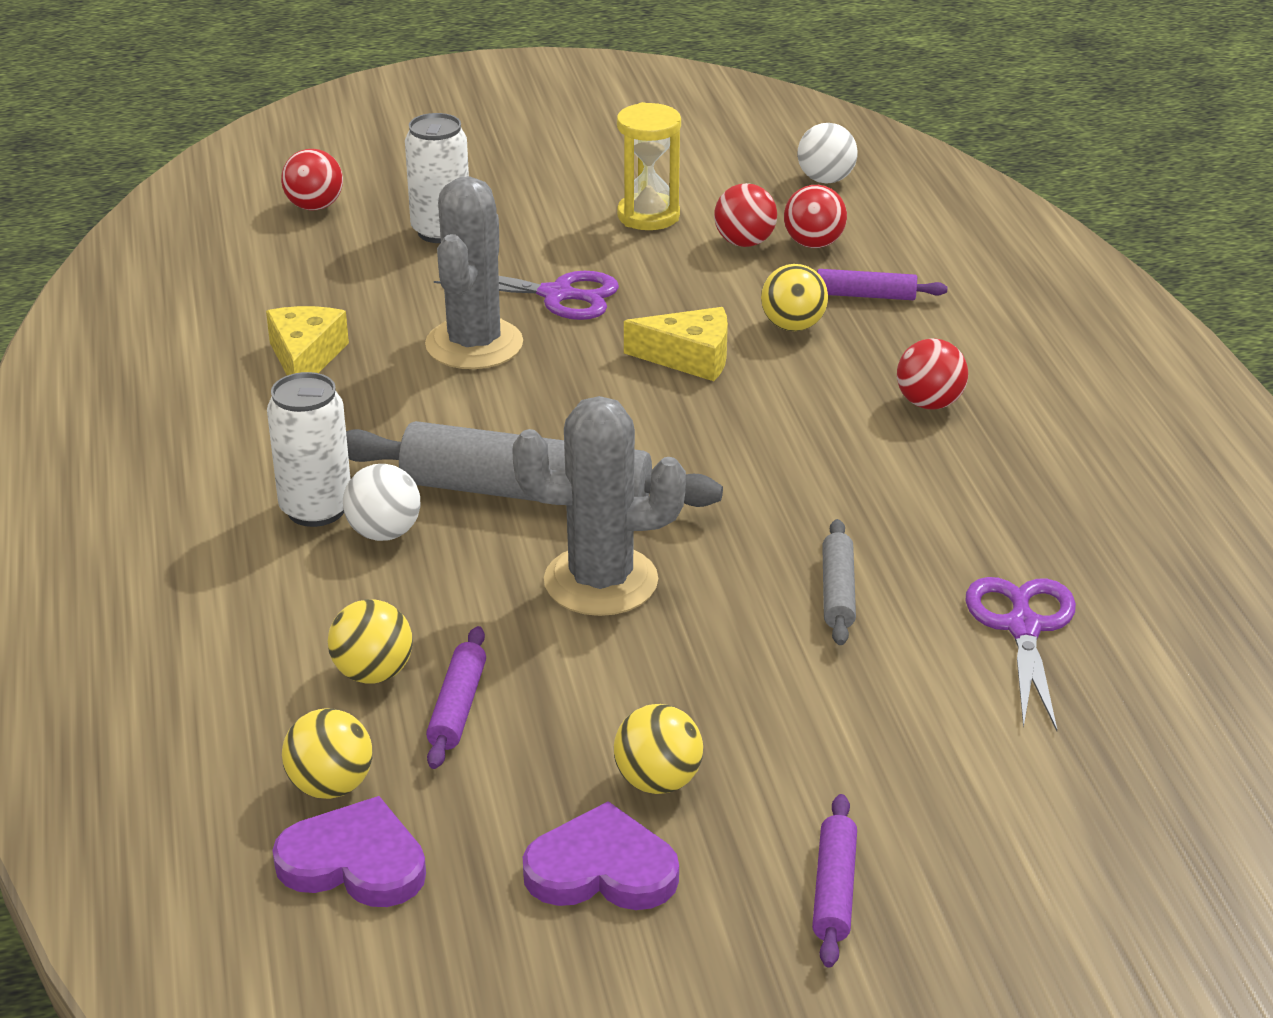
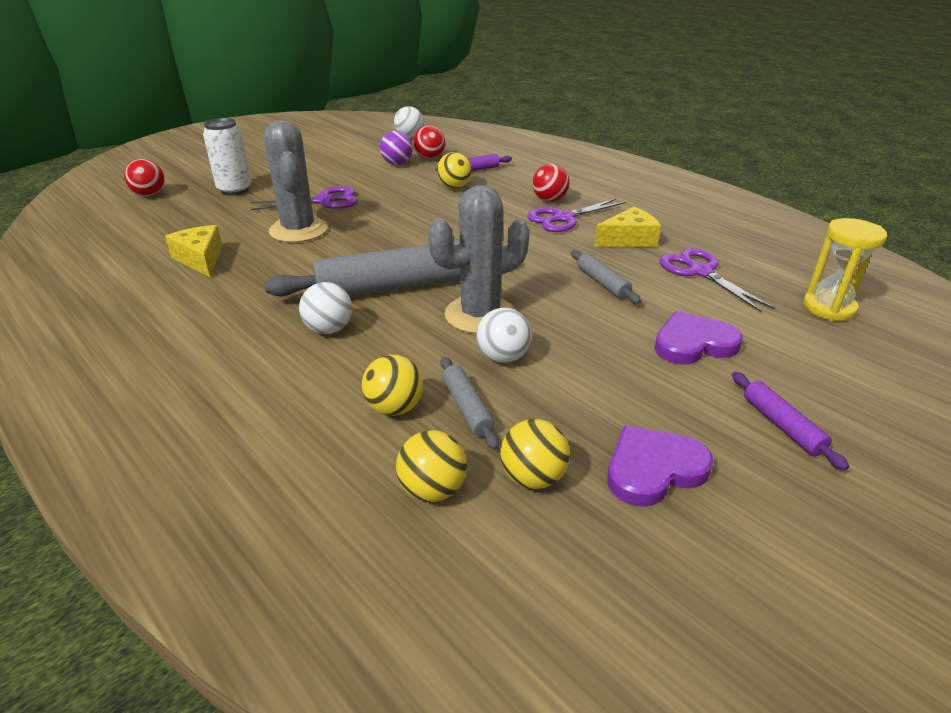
camera: 30 degrees left, 0 degrees up
white can [267,372,351,527] -> none
purple heart [272,796,426,907] -> purple heart moved to [654,311,743,364]
purple rolling pin [426,626,486,769] -> grey rolling pin [440,357,499,450]
yellow ball [614,704,703,794] -> yellow ball moved to [500,419,570,489]
yellow hourglass [617,102,681,230] -> yellow hourglass moved to [803,218,887,321]
yellow cheese [624,307,728,381] -> yellow cheese moved to [594,207,661,247]
red ball [714,183,777,247] -> purple ball [380,131,413,165]
none -> white ball [476,308,531,363]
none -> purple scissors [527,199,626,232]

